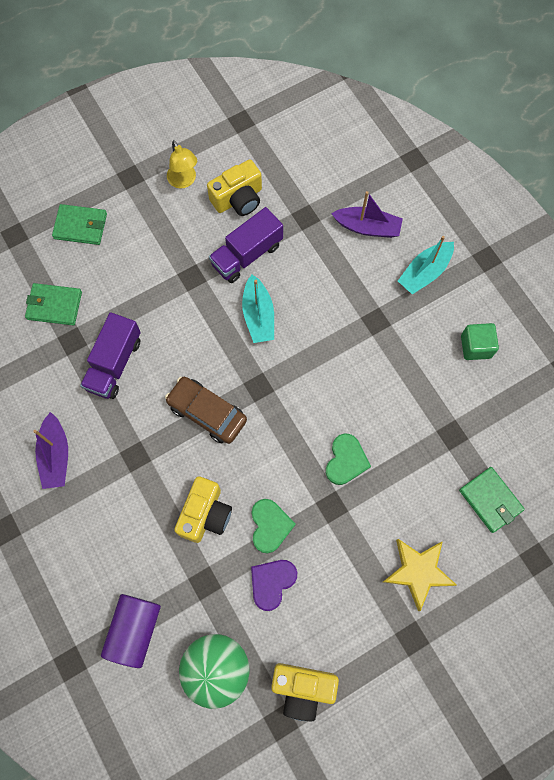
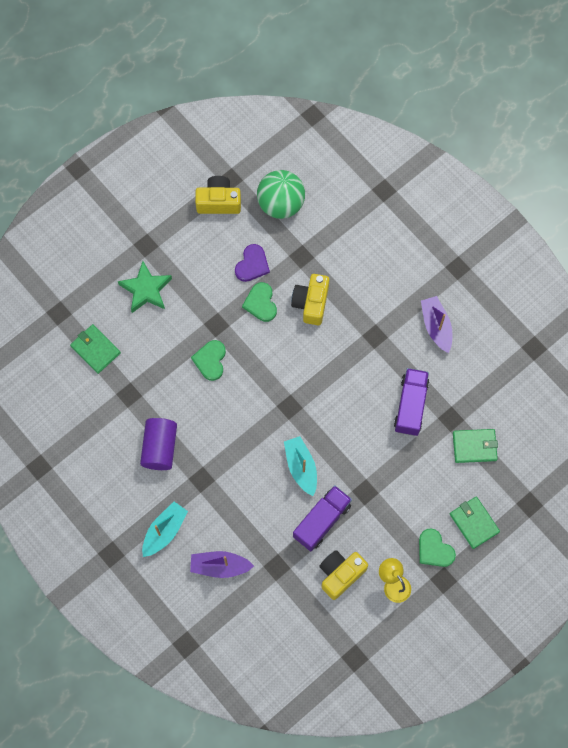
camera: 170 degrees right, 0 degrees up
green wallet [52,204,107,245] -> green wallet turned 60 degrees clockwise [450,497,500,549]
purple cylinder [101,594,161,668] -> purple cylinder moved to [140,418,177,470]
brown car [165,377,247,444] -> none
yellow star [383,539,456,611] -> green star [118,261,172,313]
green cube [461,323,499,360] -> none
none -> green heart [419,528,456,567]

